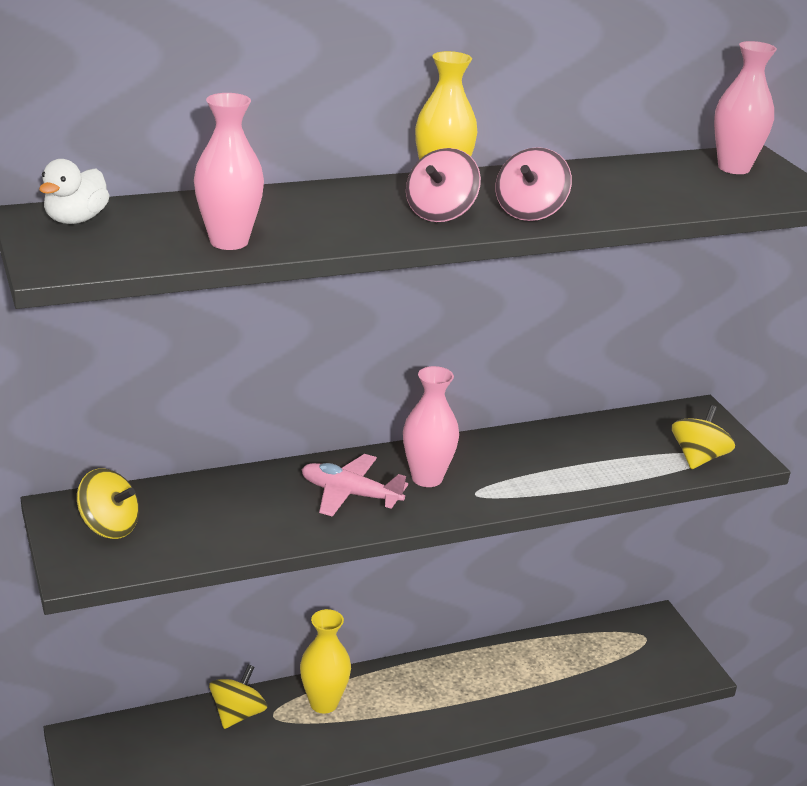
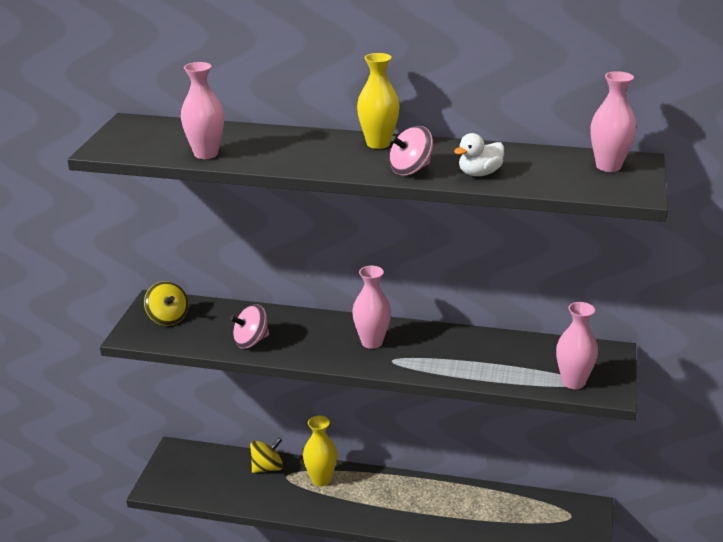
camera: 35 degrees right, 0 degrees up
white duck [39,159,110,224] -> white duck moved to [454,133,504,176]
pink plane [301,454,408,517] -> none
pink spinning top [406,148,481,222] -> pink spinning top moved to [230,304,269,348]
yellow spinning top [672,405,735,469] -> pink vase [556,302,598,389]

